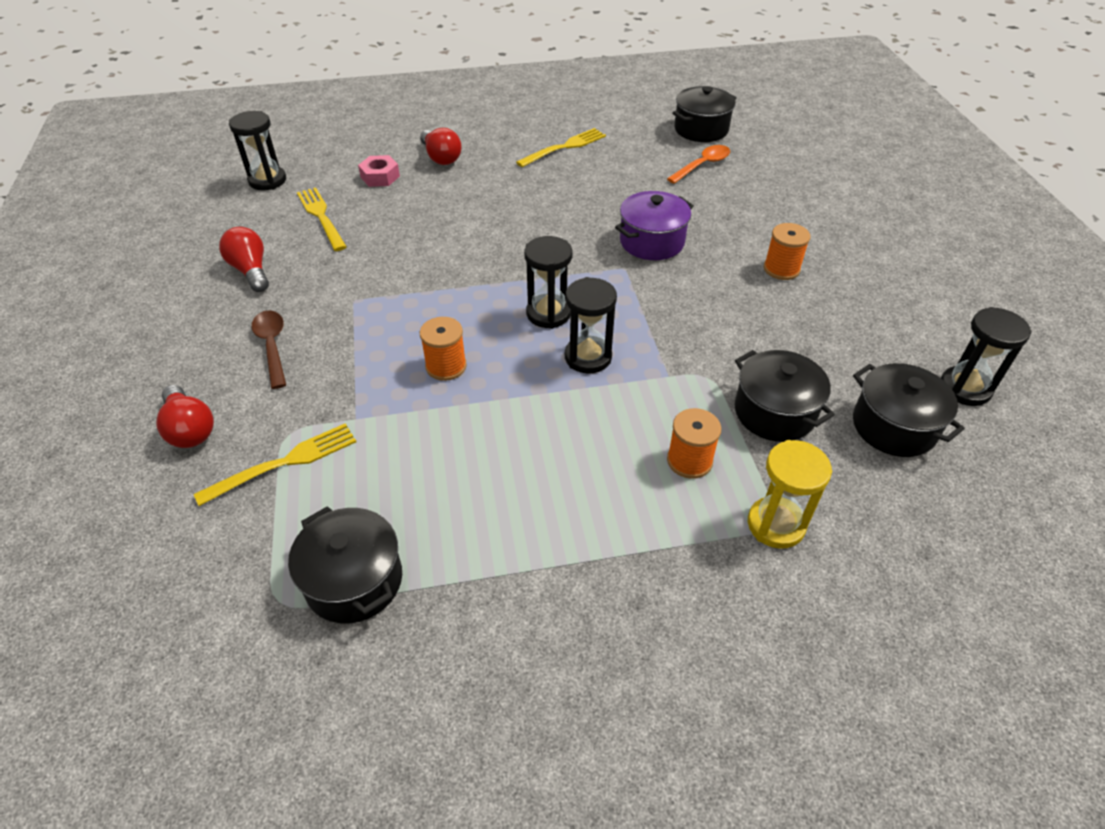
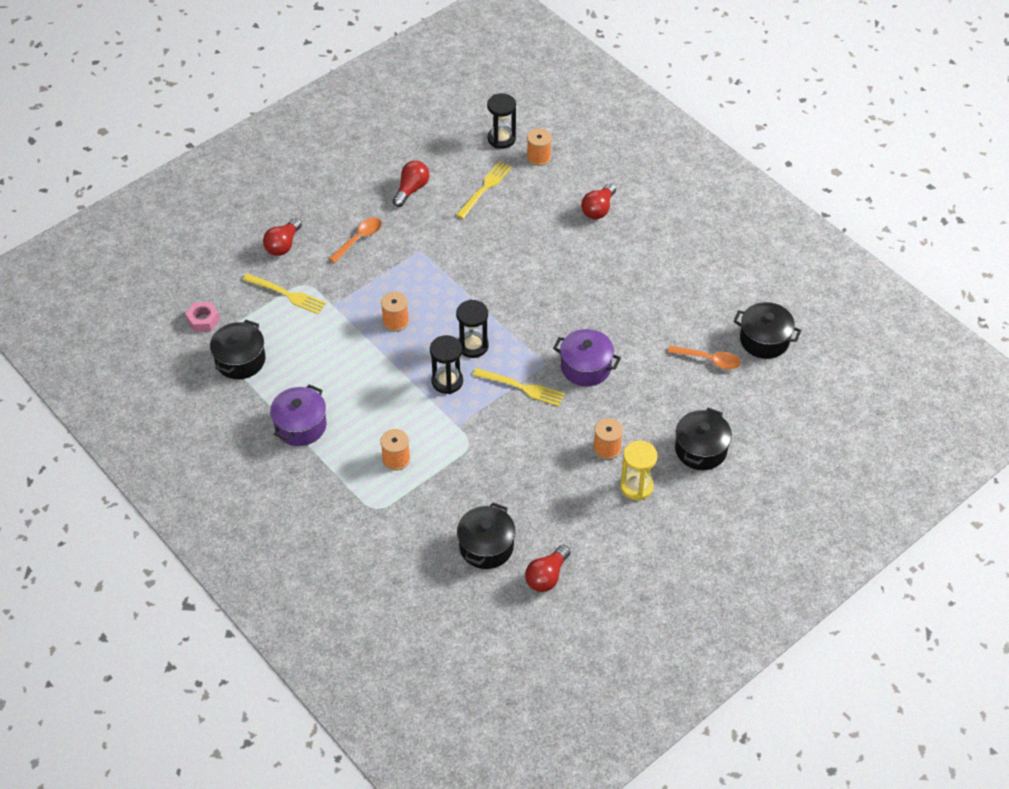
camera: 60 degrees right, 5 degrees up
brown spoon [252,310,286,389] -> orange spoon [329,217,382,263]
pink nut [358,155,400,187] -> pink nut moved to [185,302,220,332]
yellow fork [516,128,606,167] -> yellow fork moved to [473,368,565,406]
black pot [734,350,835,442] -> black pot moved to [675,408,732,470]
yellow hourglass [748,440,832,549] -> yellow hourglass moved to [620,441,658,500]
black hourglass [941,307,1032,406] -> red light bulb [525,545,571,592]
none -> purple pot [270,384,327,446]
none -> orange spool [527,128,552,166]

